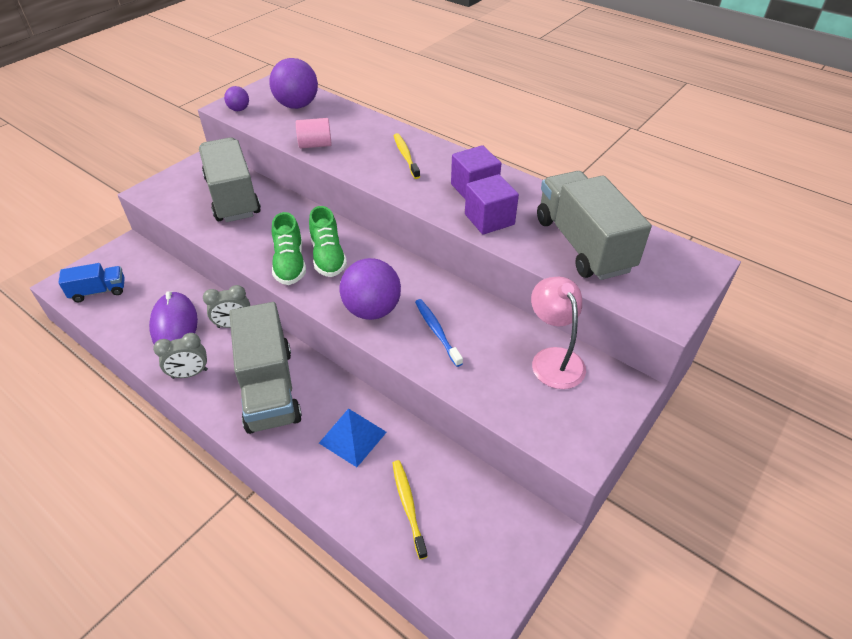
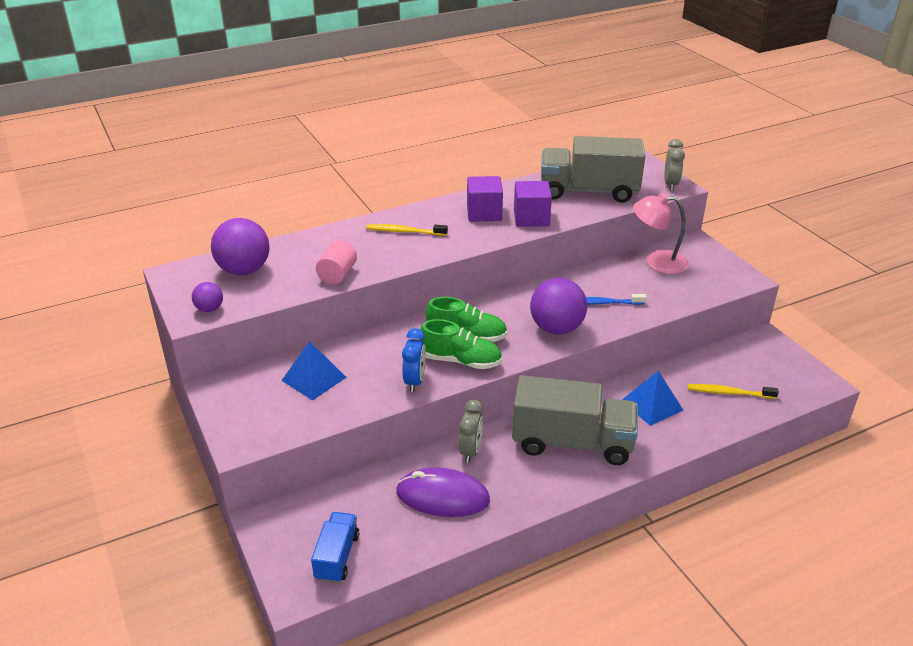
camera: 65 degrees left, 10 degrees down
grey clock [153,333,208,379] -> grey clock moved to [665,139,685,191]
grey truck [199,137,261,222] -> blue pyramid [281,341,346,401]
none -> blue clock [402,328,426,392]

